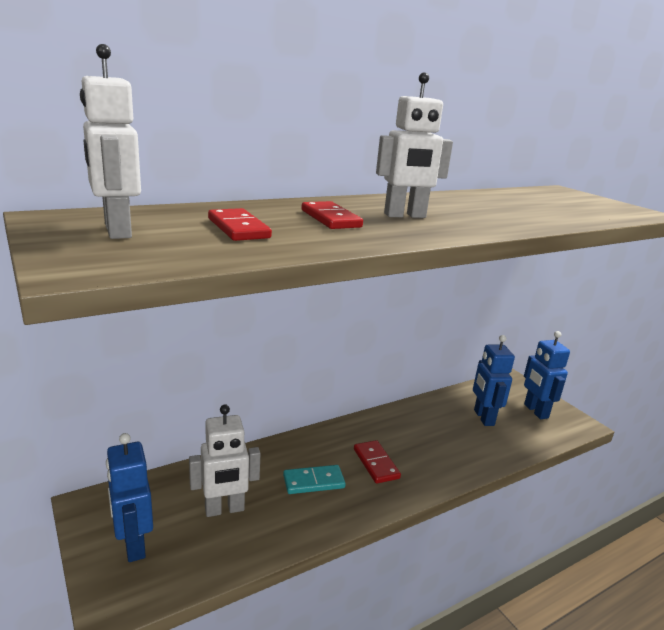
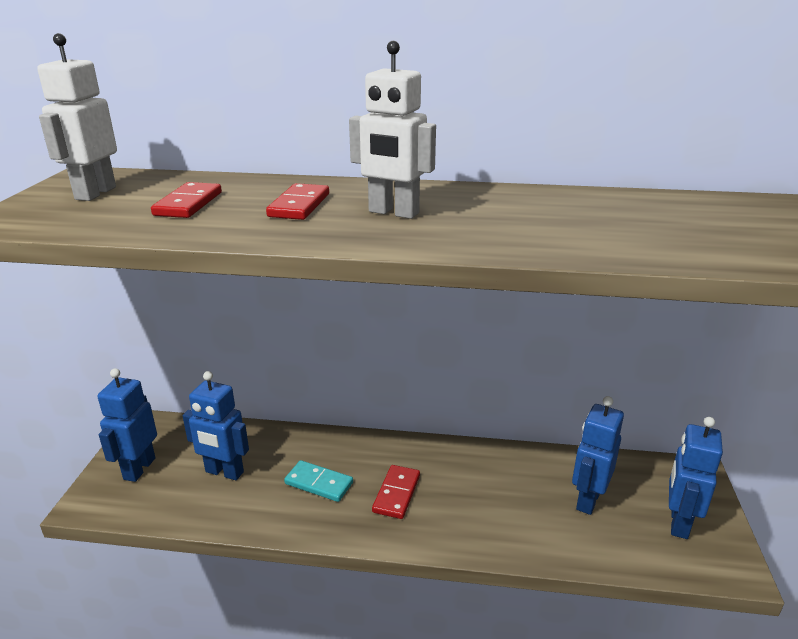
camera: 40 degrees right, 5 degrees up
white robot [189,405,261,517] -> blue robot [182,371,249,480]

